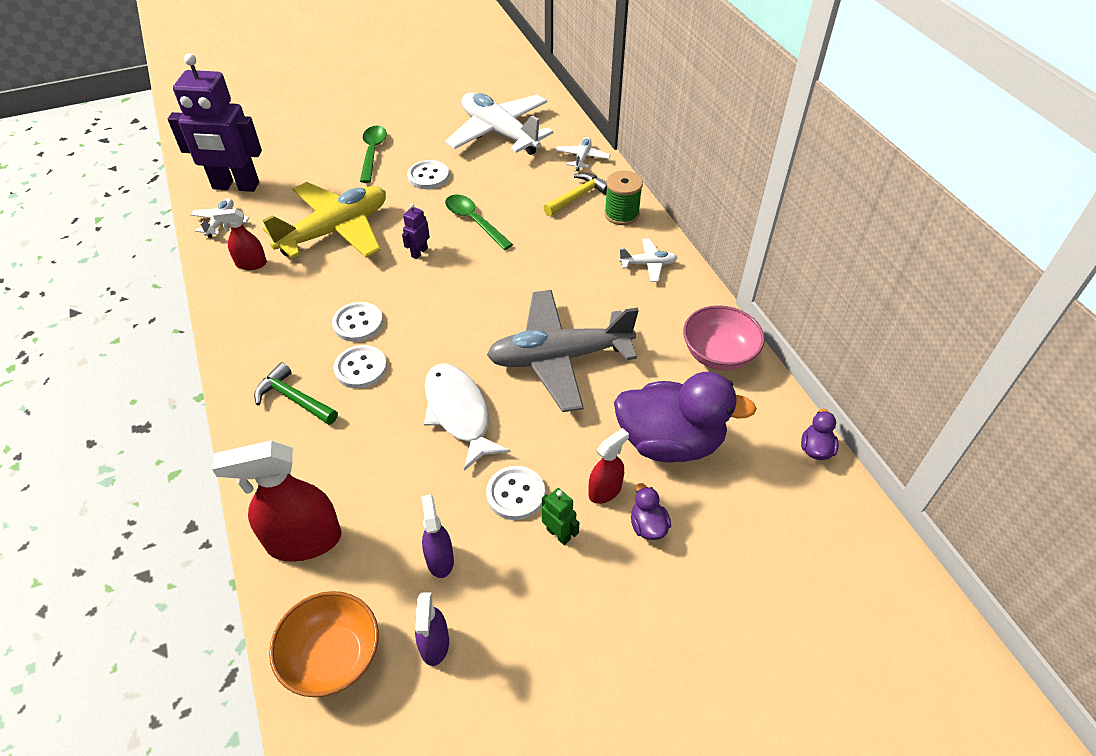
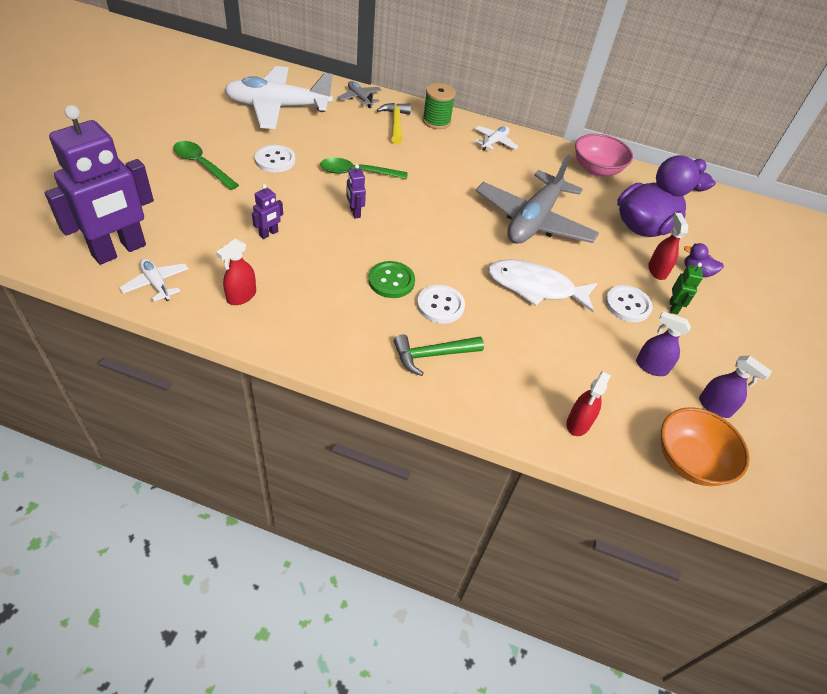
camera: 55 degrees left, 0 degrees up
red spray bottle [212,440,341,562] -> red spray bottle [566,371,611,436], size x0.55
yellow plane [263,182,386,258] -> purple robot [252,184,283,239]
white button [332,302,383,342] -> green button [368,261,415,298]
green robot [542,488,580,545] -> green robot turned 105 degrees clockwise [670,263,703,315]
white plane [555,137,611,171] -> grey plane [337,81,382,108]

